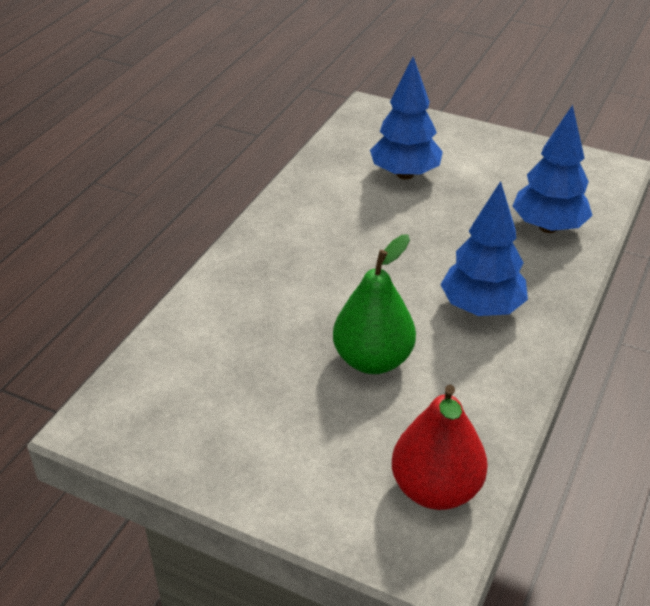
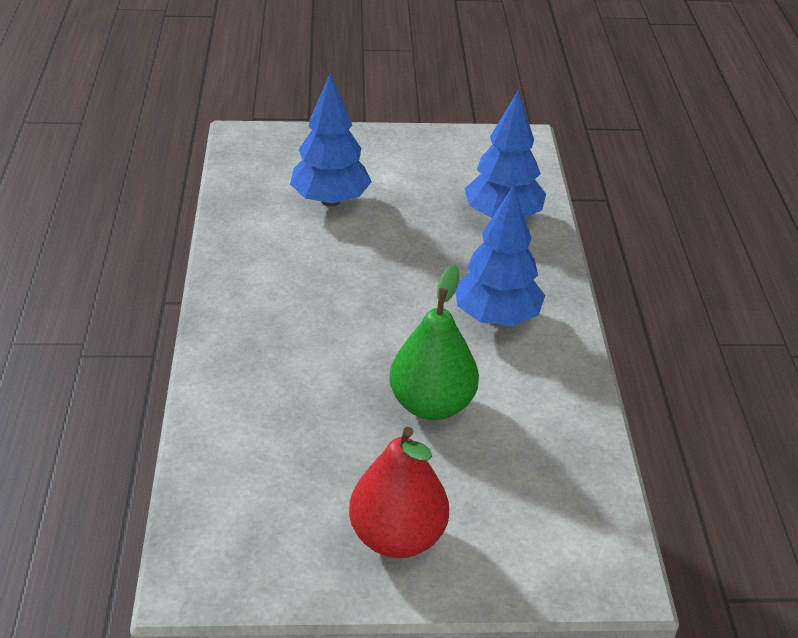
camera: 30 degrees left, 0 degrees up
red pear [392,385,488,510] -> red pear moved to [349,427,449,558]

